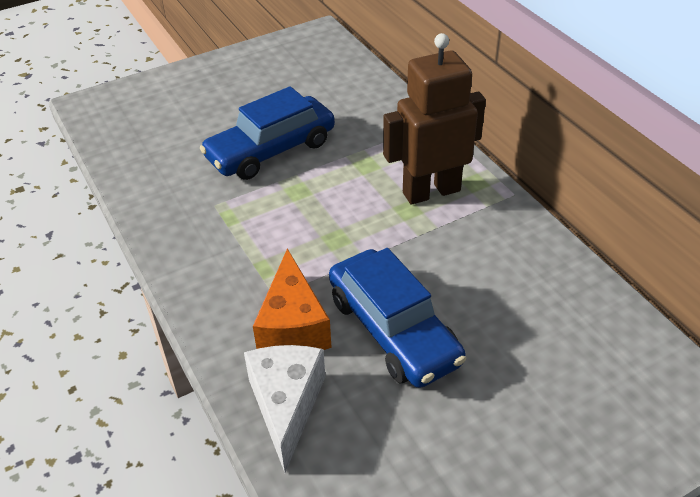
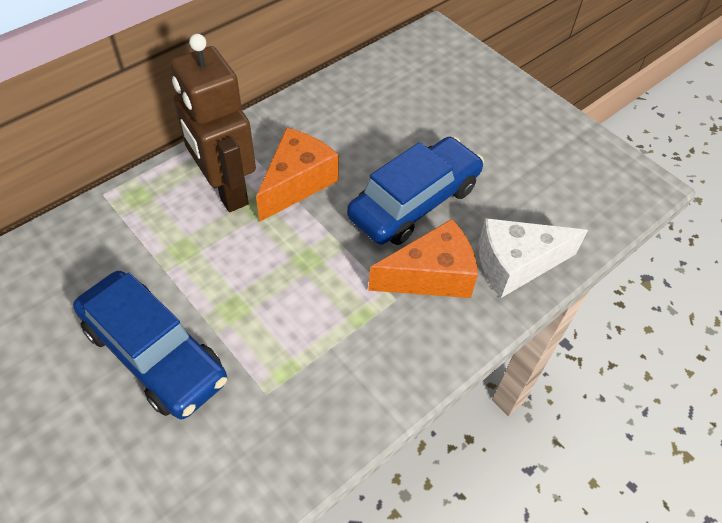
camera: 105 degrees left, 10 degrees up
none -> orange cheese [256,128,339,222]

